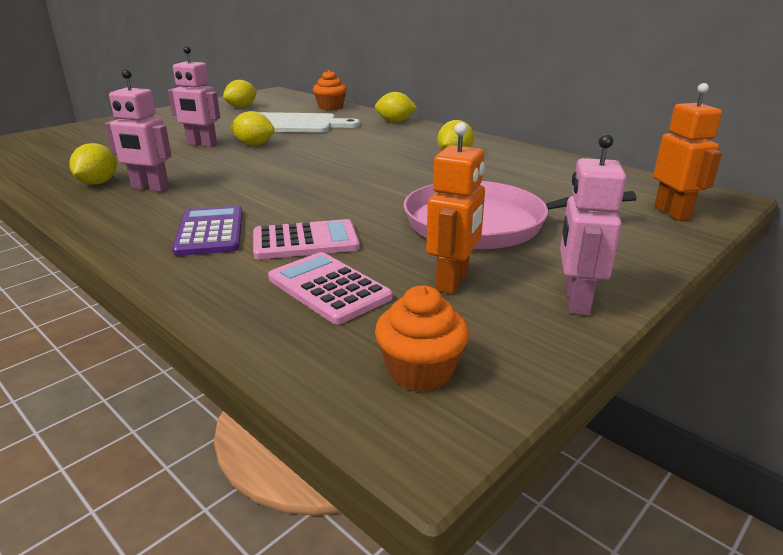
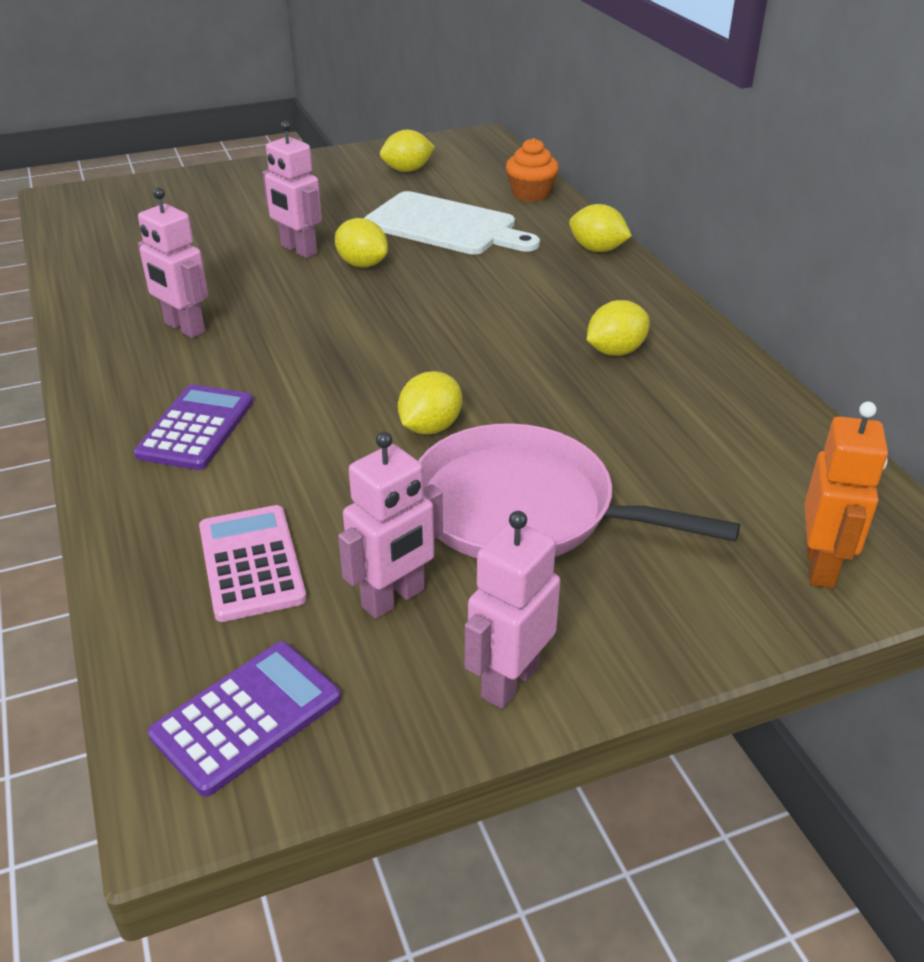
camera: 25 degrees right, 10 degrees up
yellow lemon [69,143,117,185] -> yellow lemon moved to [398,371,462,435]
pink calculator [253,219,360,259] -> none
orange cupcake [375,285,469,392] -> purple calculator [148,642,341,797]
orange robot [426,122,485,294] -> pink robot [338,431,443,619]

